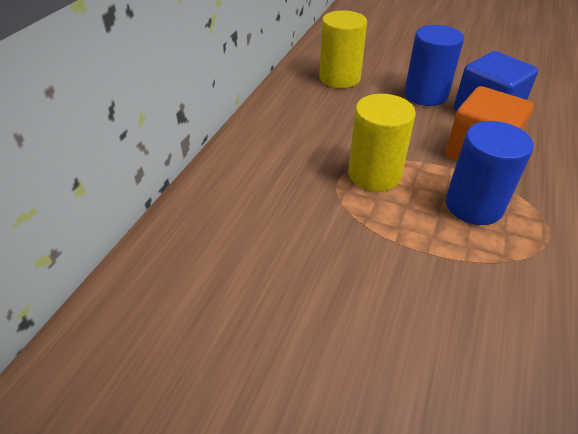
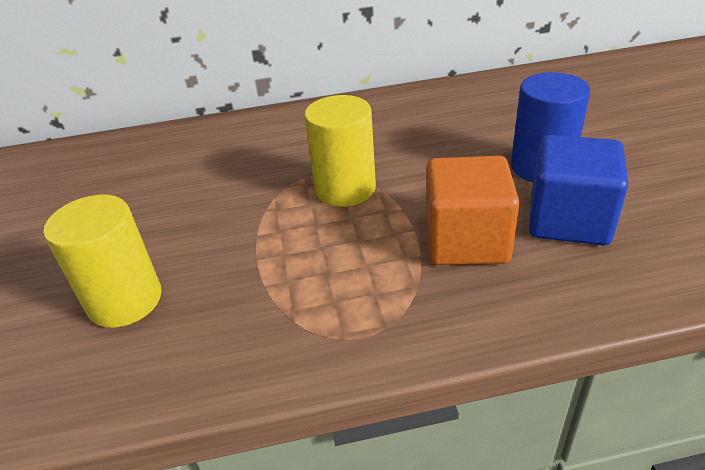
camera: 60 degrees right, 5 degrees down
yellow cylinder [319,10,367,88] -> yellow cylinder moved to [43,195,162,328]
blue cylinder [446,121,534,225] -> none

